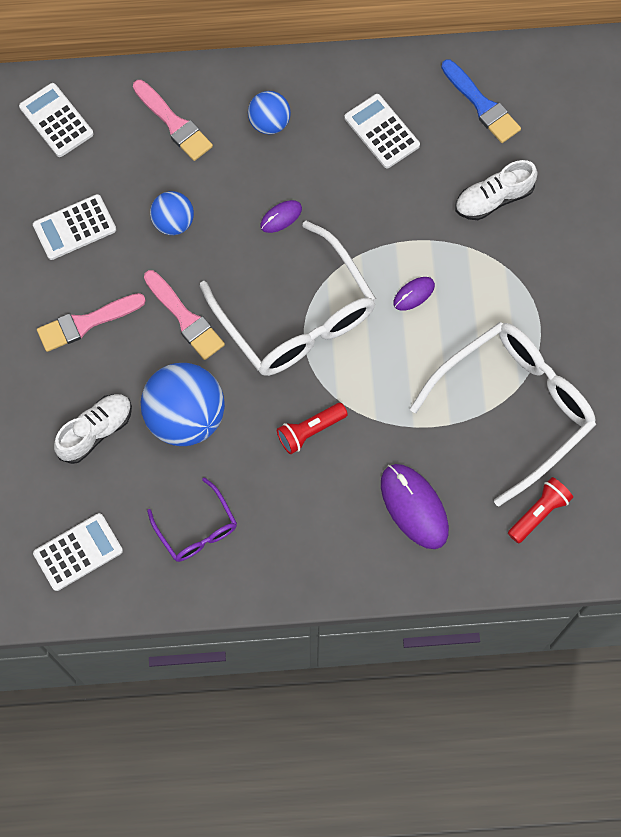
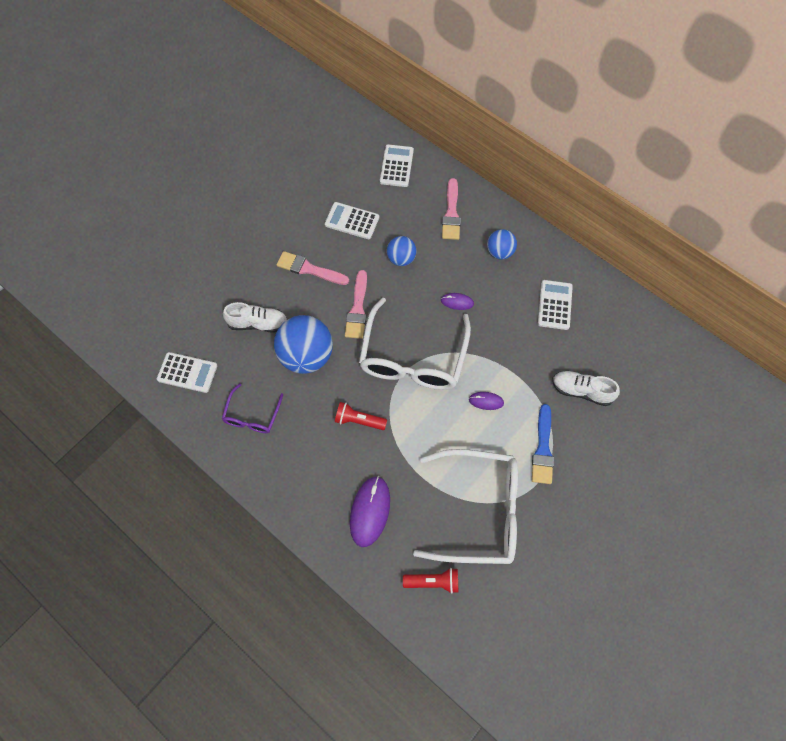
camera: 45 degrees right, 5 degrees down
blue brush [441,60,521,143] -> blue brush moved to [532,404,554,484]

